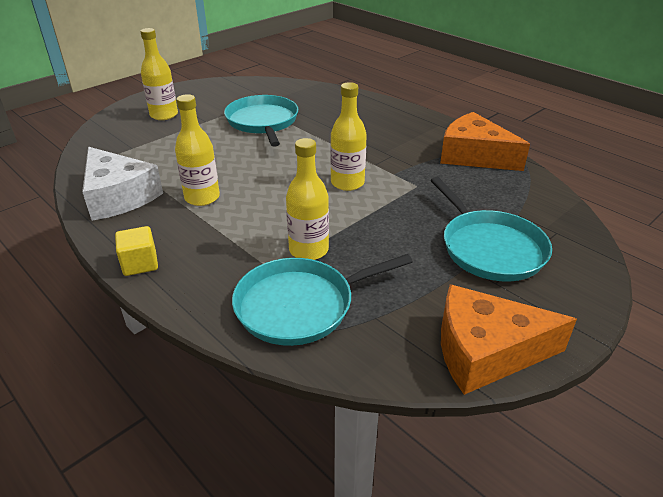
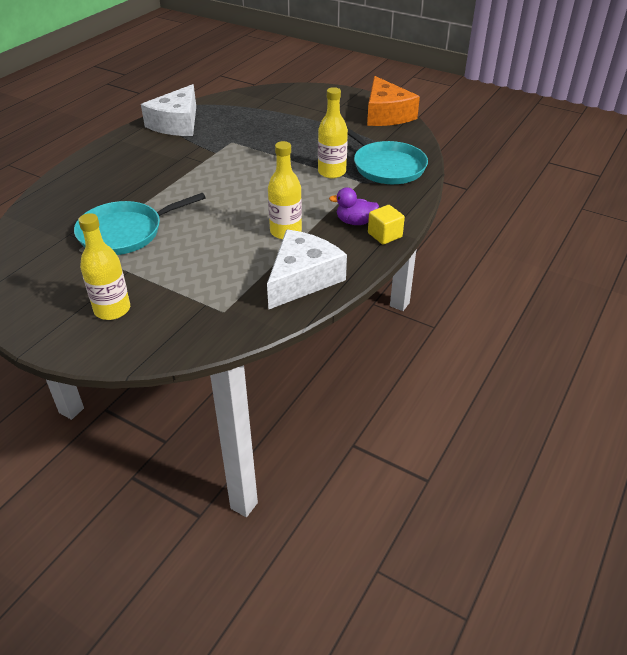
camera: 105 degrees left, 5 degrees up
yellow bottle [330,82,367,191] -> none
turquoise pan [430,177,552,281] -> none
orange cheese [440,112,530,171] -> white cheese [141,84,196,136]
none -> purple duck [329,188,379,225]

